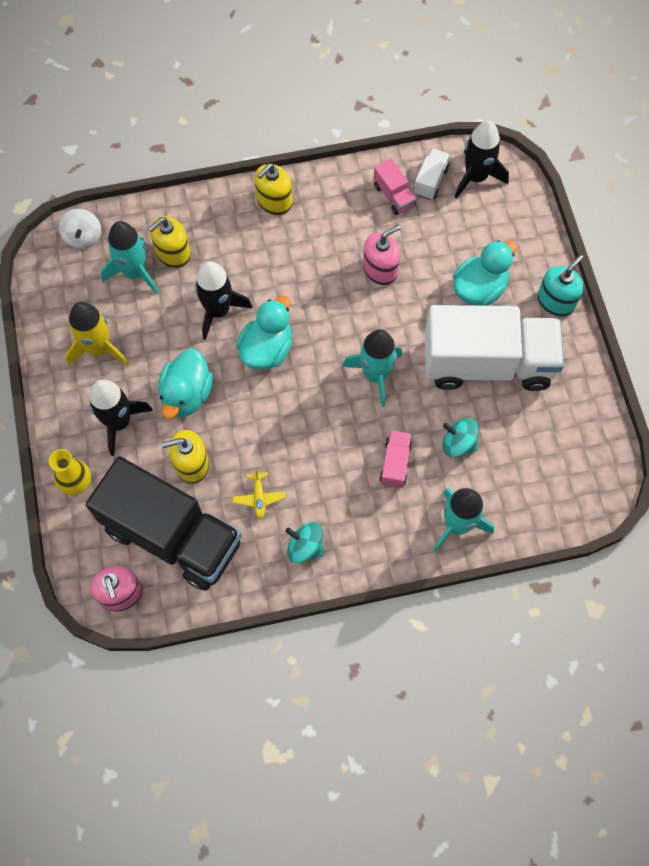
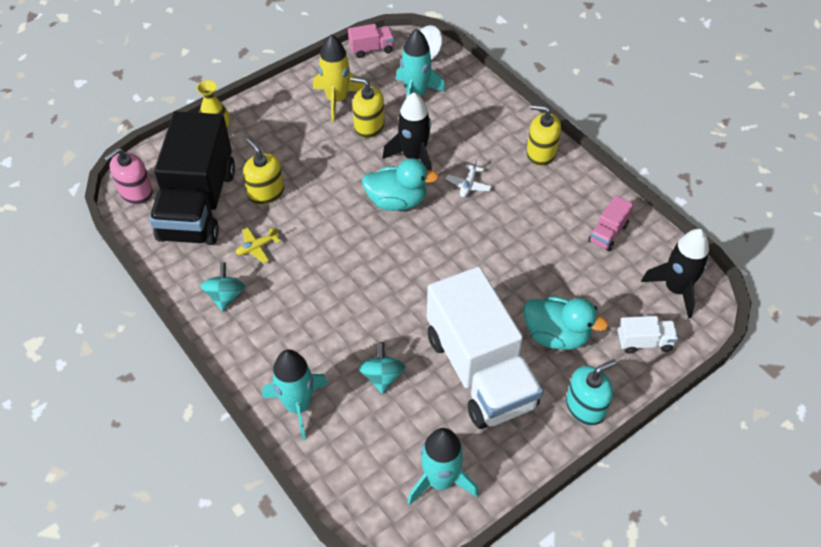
camera: 65 degrees right, 15 degrees down
black rocket [89,380,153,456] -> none
yellow soap dispenser [148,216,191,268] -> yellow soap dispenser moved to [350,77,385,138]
turquoise duck [158,349,213,419] -> none
turquoise rocket [342,329,402,407] -> turquoise rocket moved to [407,428,479,505]
pink soap dispenser [363,225,401,285] -> none
pink truck [379,430,412,488] -> pink truck moved to [348,24,394,58]
white truck [414,148,450,200] -> white truck moved to [618,316,678,354]
turquoise soap dispenser [537,255,584,317] -> turquoise soap dispenser turned 45 degrees counterclockwise [566,359,617,425]
none -> white plane [446,158,492,197]

